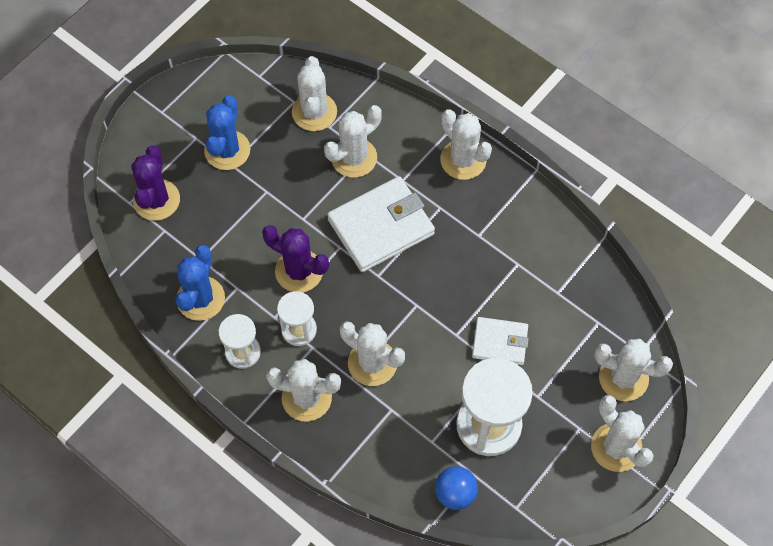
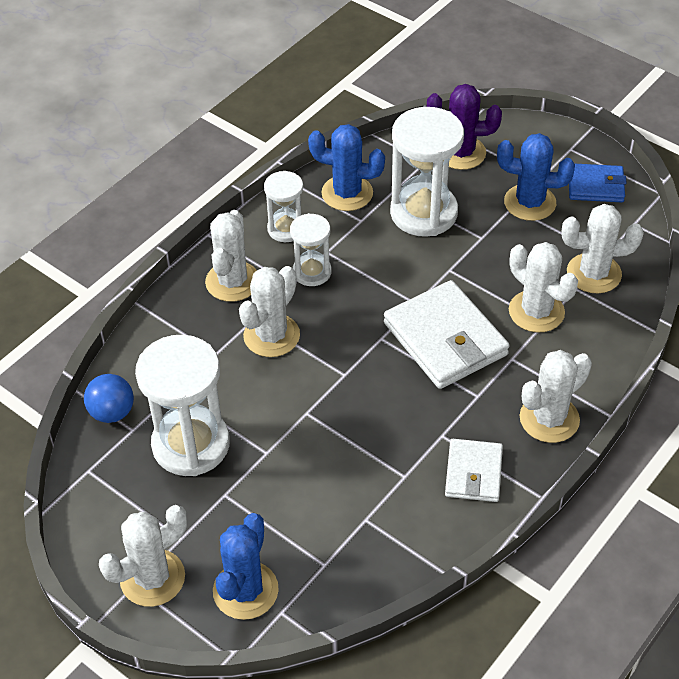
camera: 90 degrees right, 15 degrees down
purple cactus [262,225,329,292] -> none
white wallet [472,317,529,365] -> white wallet moved to [445,439,503,502]
white cactus [594,339,673,401] -> blue cactus [213,513,279,620]
none -> white hourglass [390,107,464,237]
none -> blue wallet [569,163,627,202]

